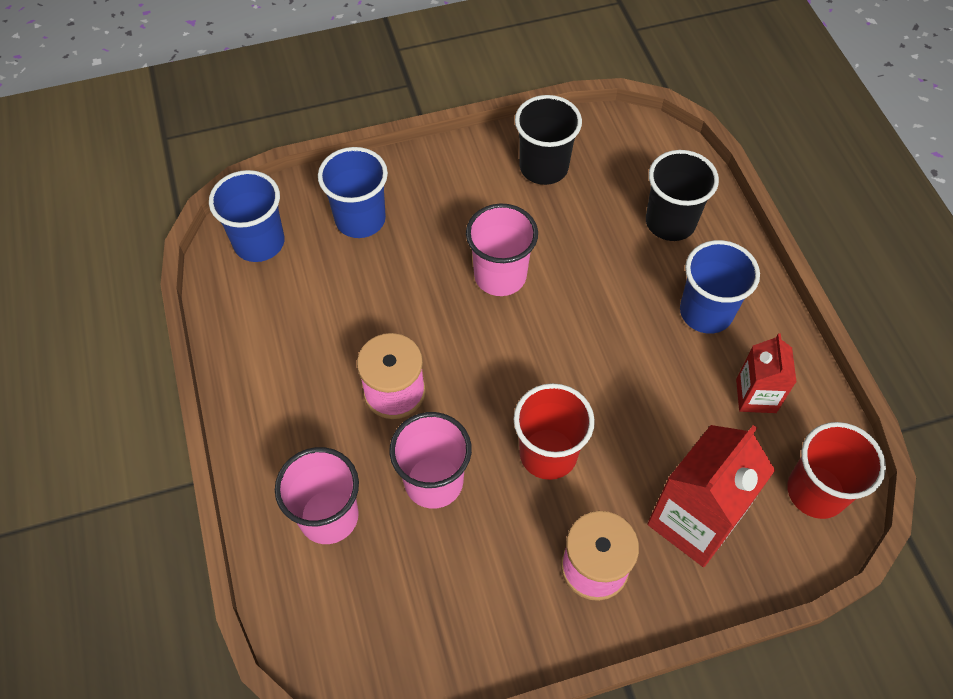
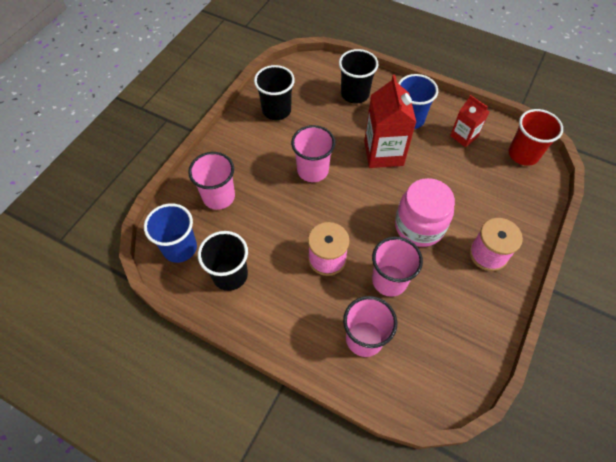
camera: 45 degrees left, 0 degrees up
blue cup [318,147,388,238] -> pink cup [188,152,235,210]
red cup [513,383,595,480] -> pink jar [395,178,455,247]
red carton [647,425,775,567] -> red carton moved to [364,74,416,168]
none -> black cup [198,231,248,291]

